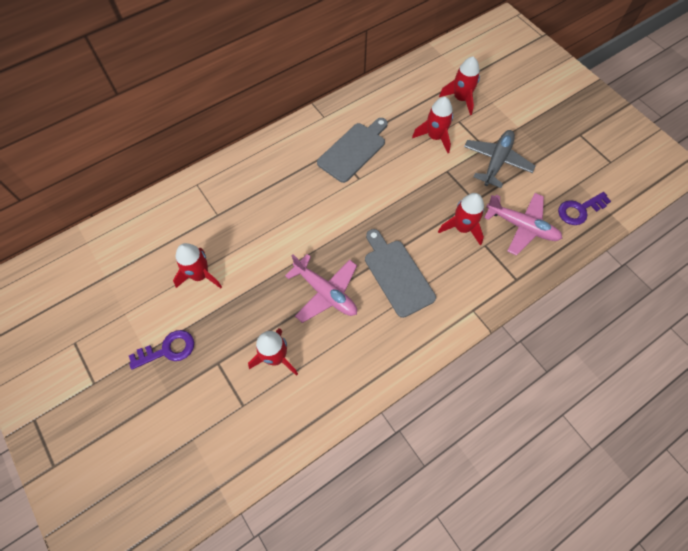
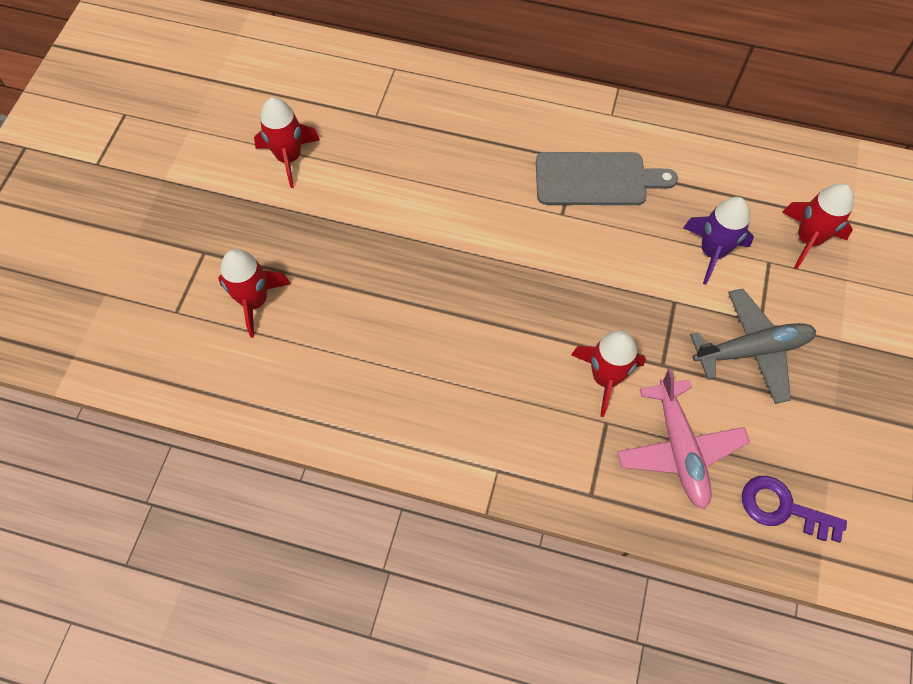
camera: 50 degrees right, 0 degrees up
purple key [129,330,194,370] -> none
pink plane [285,254,357,323] -> none
grey cutting board [365,229,436,318] -> none
red rocket [412,97,453,153] -> purple rocket [683,197,754,285]

